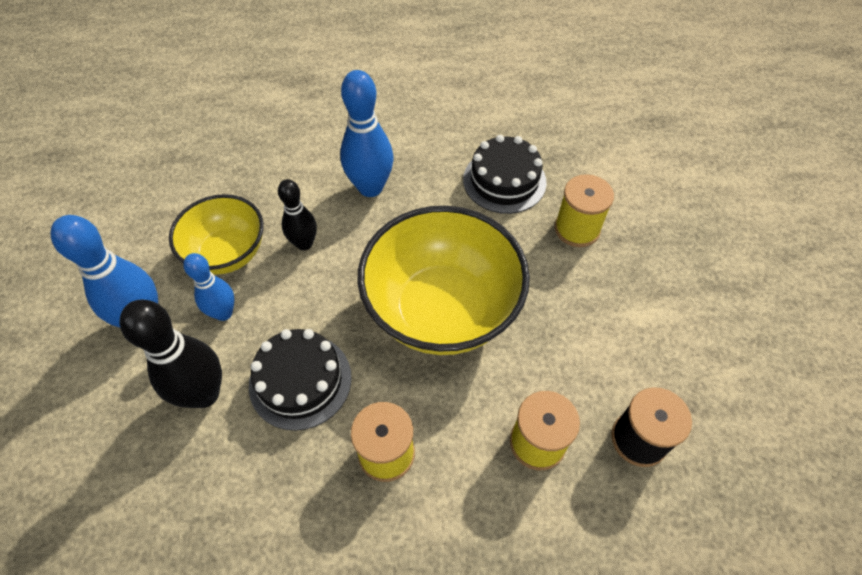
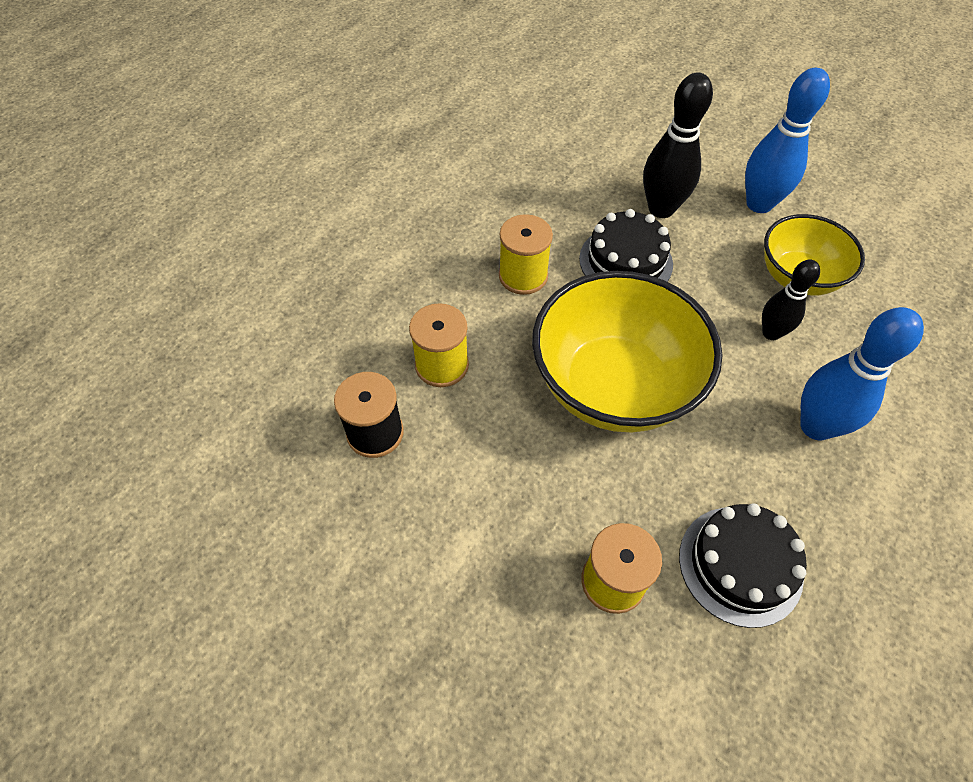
camera: 130 degrees right, 0 degrees up
blue bowling pin [183,253,234,321] -> none

